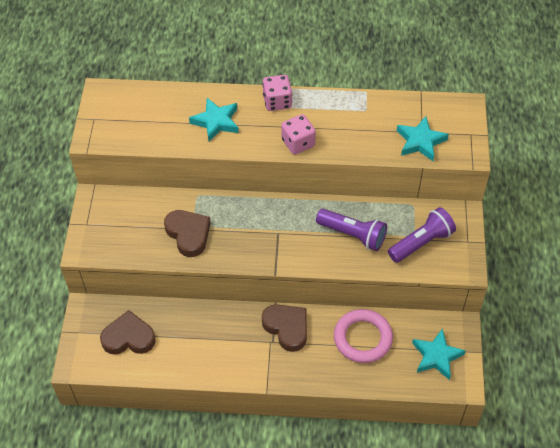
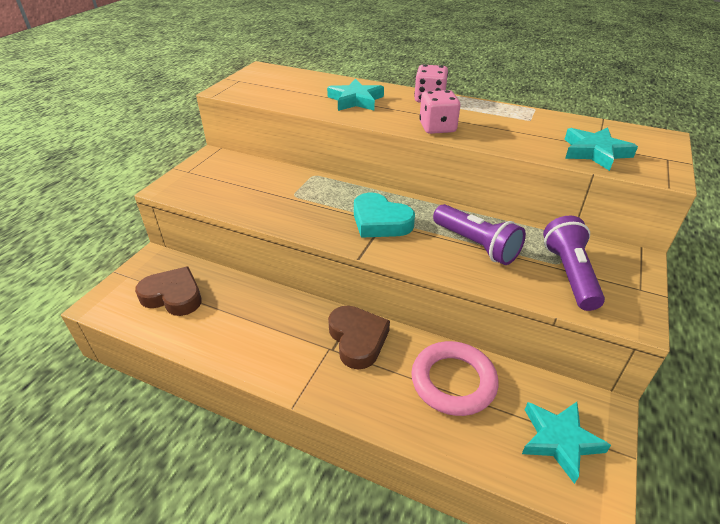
camera: 20 degrees right, 15 degrees down
brown heart [164,210,211,257] -> none
purple flashlight [388,207,456,263] -> purple flashlight turned 75 degrees counterclockwise [543,216,605,311]
none -> turquoise heart [354,193,415,238]

